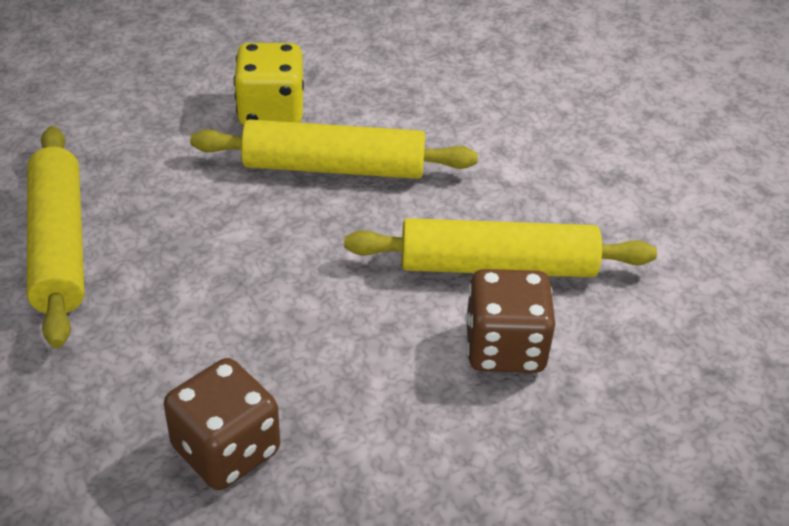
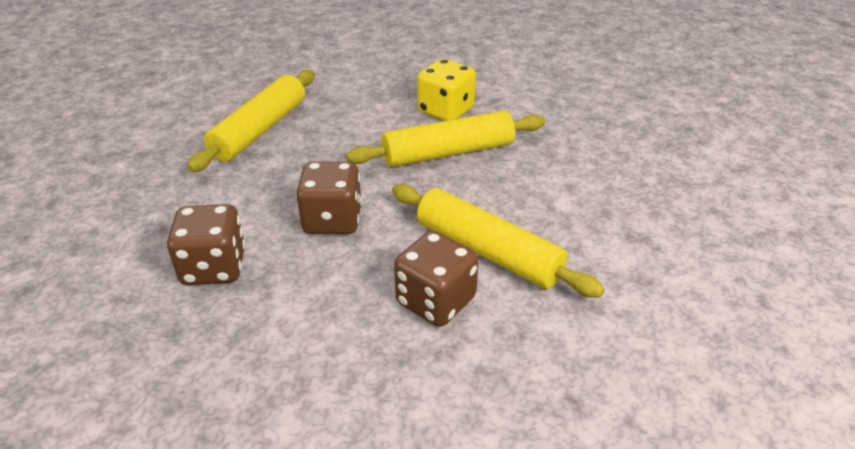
camera: 40 degrees right, 5 degrees down
yellow rolling pin [190,119,478,179] -> yellow rolling pin turned 60 degrees counterclockwise [346,111,545,167]
none -> brown dice [296,162,362,234]

